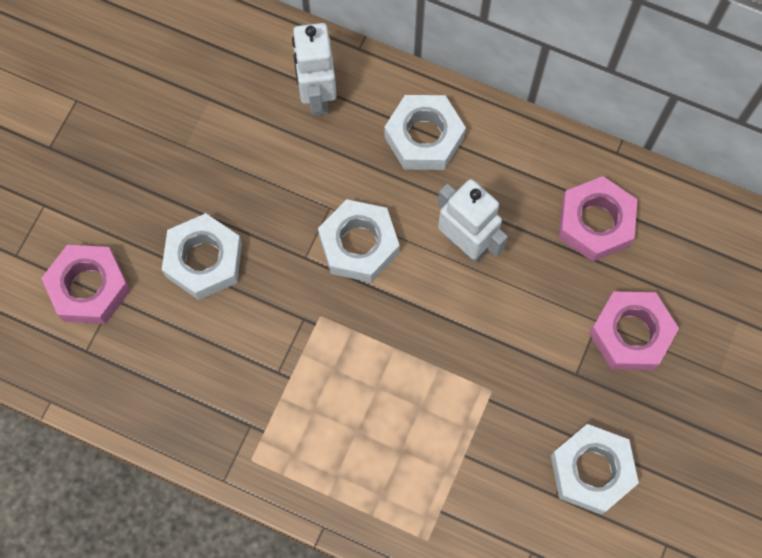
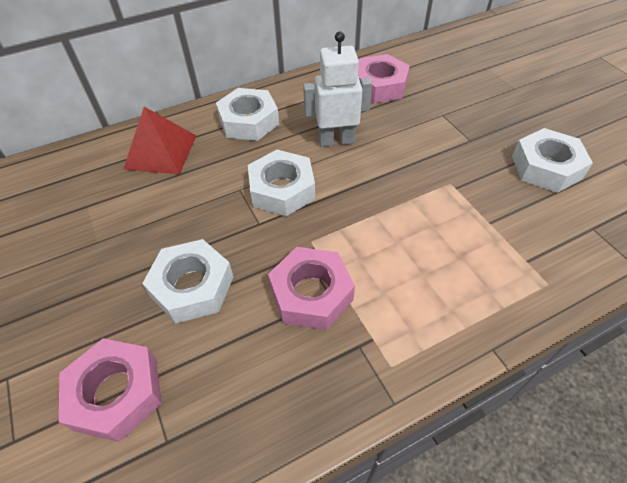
camera: 50 degrees left, 20 degrees down
white robot [292,23,337,116] -> red pyramid [123,107,196,174]
pink nut [589,292,679,370] -> pink nut moved to [268,247,355,330]

